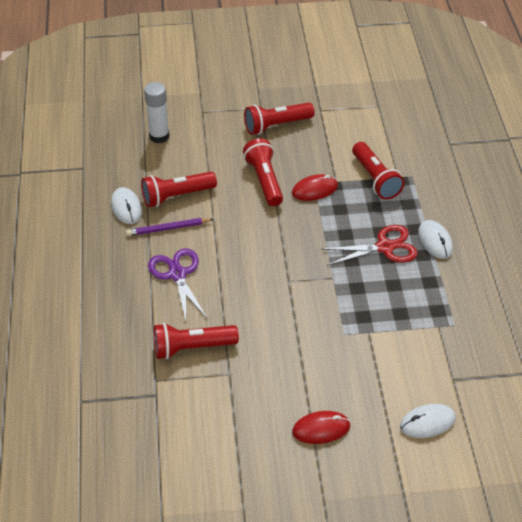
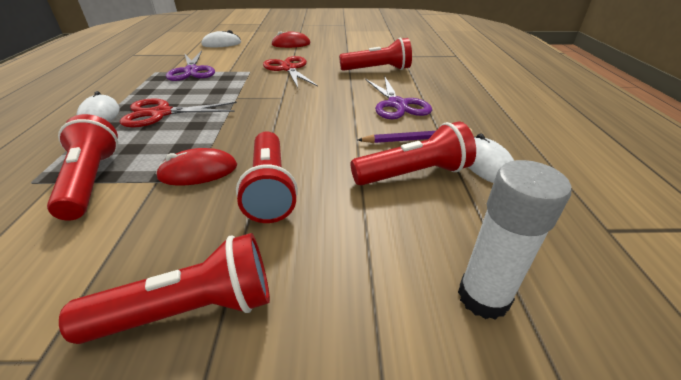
camera: 175 degrees left, 10 degrees down
none -> purple scissors [166,51,215,81]
none -> red scissors [263,56,318,88]

